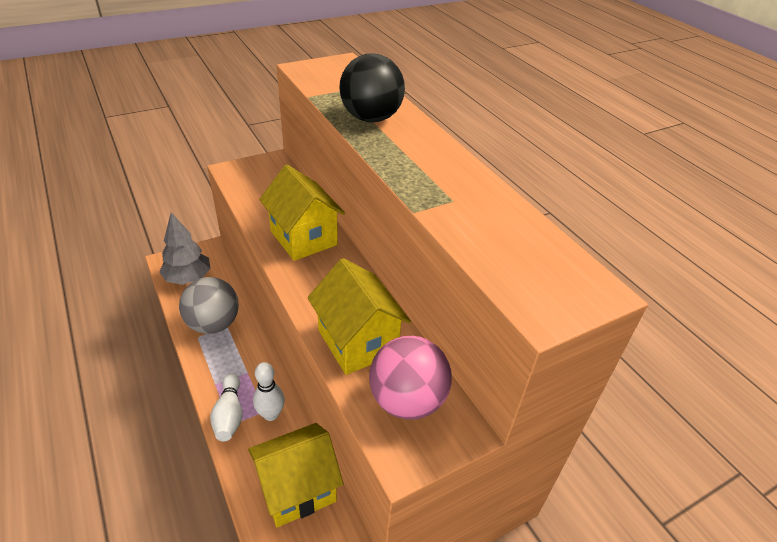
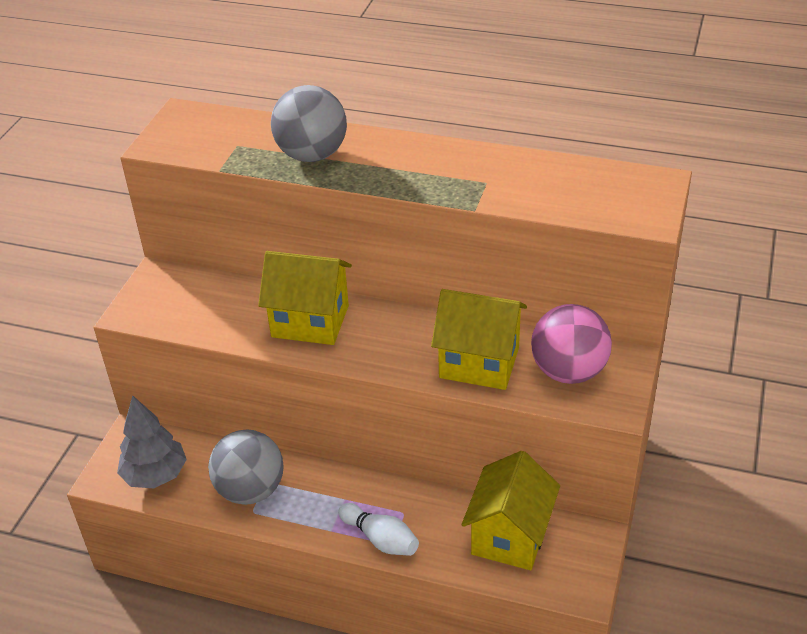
camera: 40 degrees left, 0 degrees up
white bowling pin [253,362,285,421] -> none
black ball [339,53,405,122] -> grey ball [271,85,347,162]

